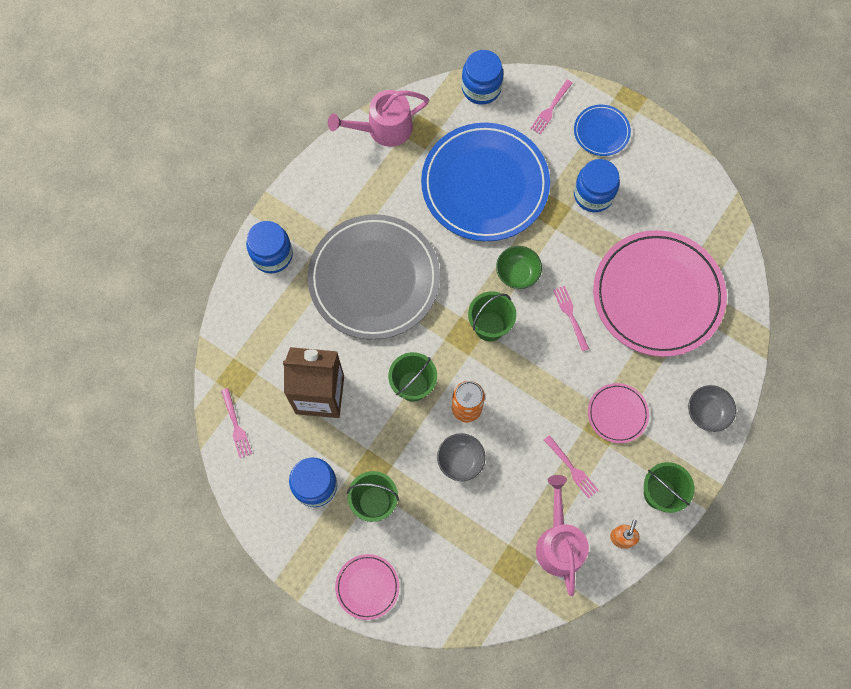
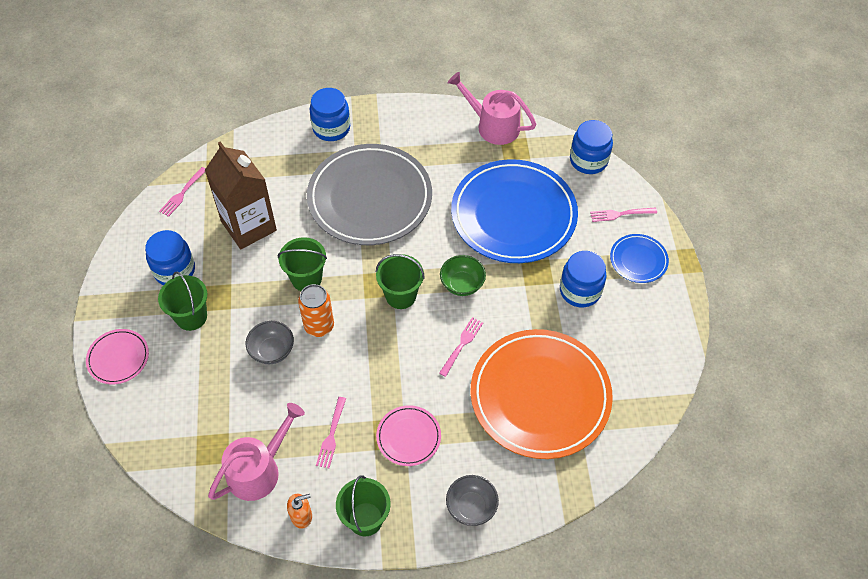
camera: 50 degrees right, 15 degrees down
pink plate [593,230,727,357] -> orange plate [470,329,613,459]

